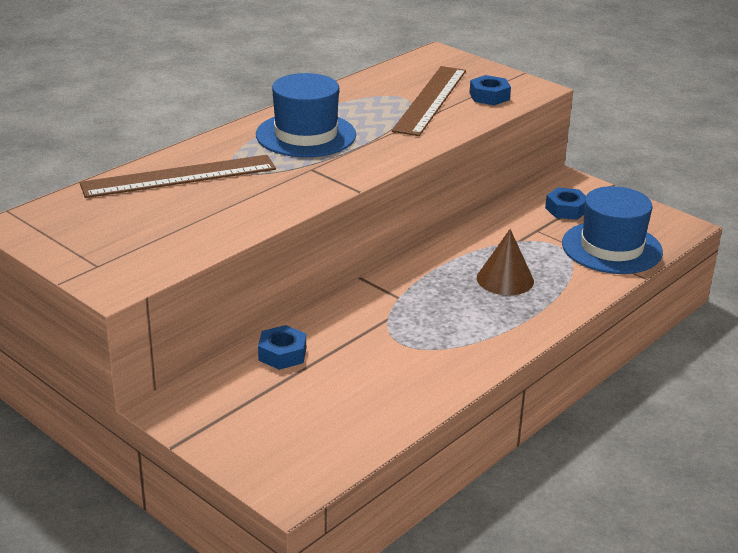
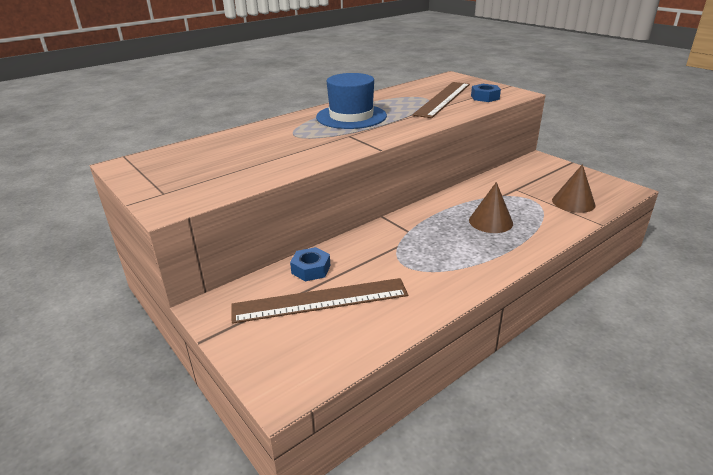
camera: 10 degrees right, 0 degrees up
brown ruler [80,155,276,198] -> brown ruler moved to [231,278,408,324]
blue nut [545,188,586,220] -> none
blue hat [562,186,663,274] -> brown cone [552,164,596,213]

